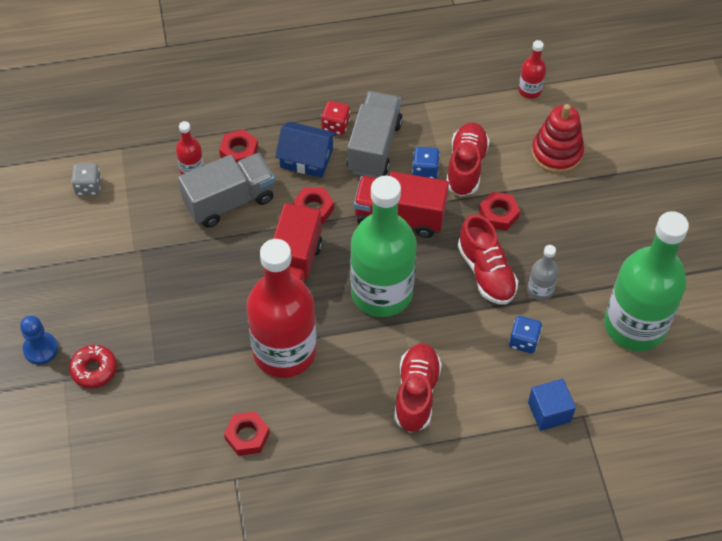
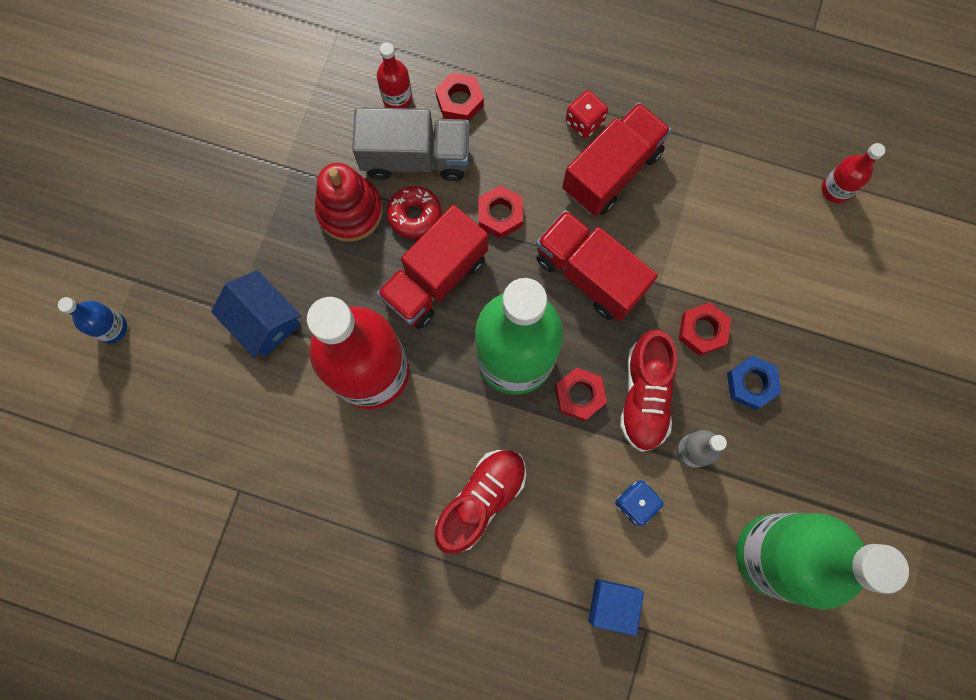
camera: 30 degrees right, 20 degrees up
blue pawn [20,315,58,365] -> none
red donut [69,345,117,388] -> red donut moved to [387,186,441,239]
grey dice [71,163,101,196] -> none
red nut [224,411,270,456] -> red nut moved to [555,368,607,422]
blue house [275,122,337,178] -> blue house moved to [211,270,301,358]
grey truck [346,91,403,178] -> red truck [562,102,671,216]
blue dice [412,147,440,179] -> none
red shoe [447,123,490,196] -> none
red stacking toy [531,104,584,174] -> red stacking toy moved to [315,163,383,242]
none -> blue bottle [58,297,127,343]
none -> blue nut [727,355,781,410]

